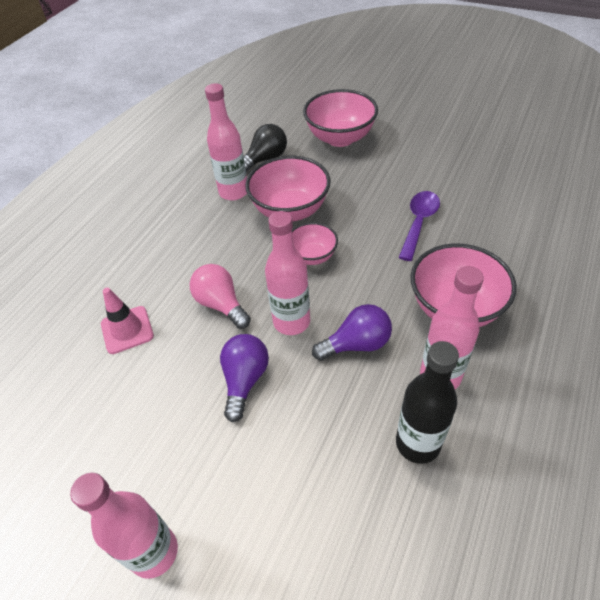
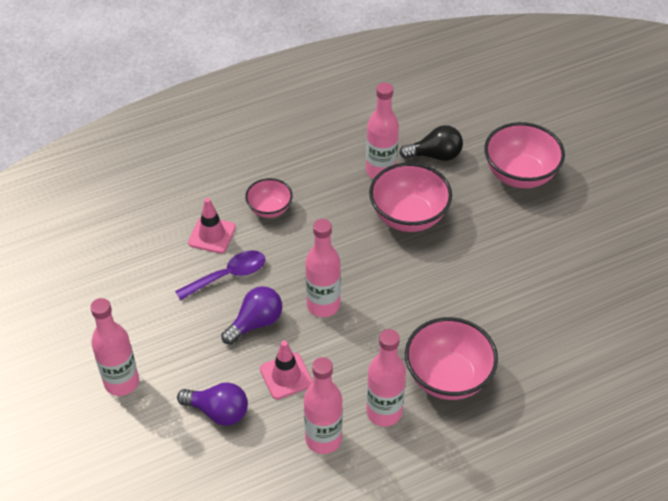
camera: 35 degrees right, 0 degrees up
pink light bulb [190,264,251,329] -> none
pink bowl [292,222,338,265] -> pink bowl moved to [245,178,292,218]
purple light bulb [312,304,392,361] -> purple light bulb moved to [177,382,248,426]
black bottle [396,341,459,464] -> pink bottle [304,357,343,454]
purple spoon [398,191,440,261] -> purple spoon moved to [175,250,265,300]
none -> pink traffic cone [260,341,313,400]

